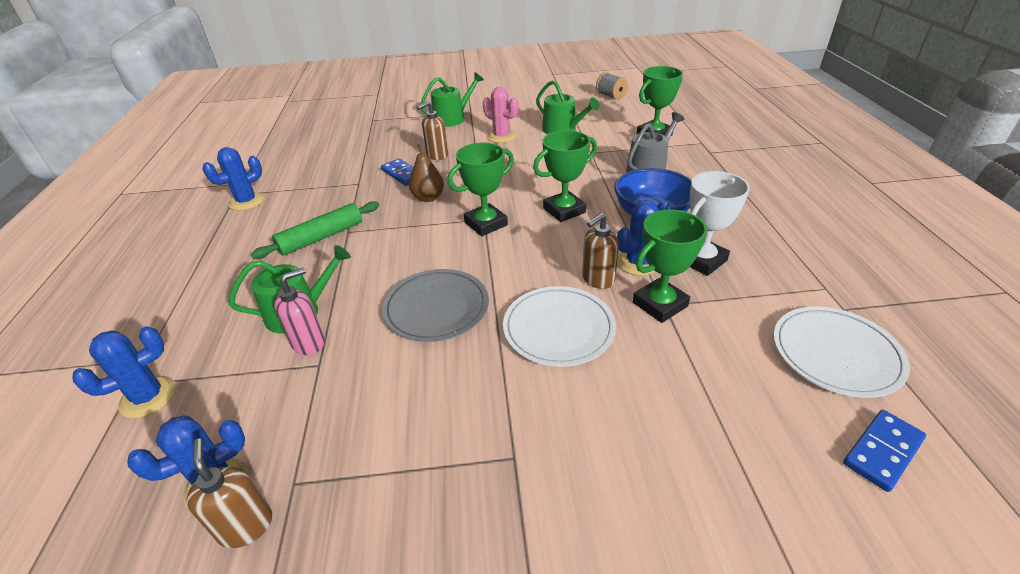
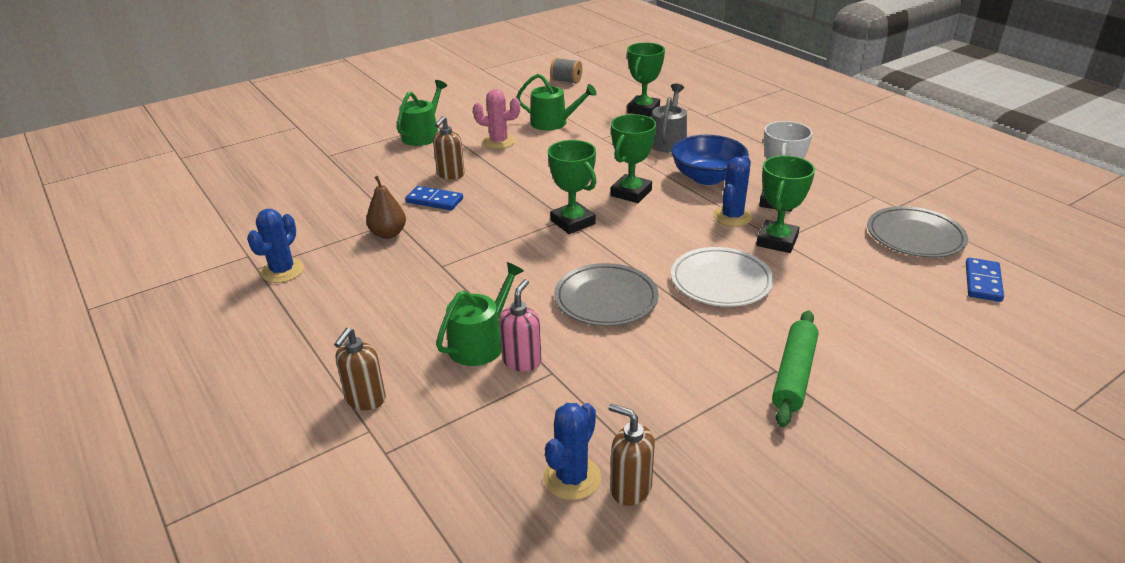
camera: 30 degrees left, 5 degrees down
blue cactus [72,326,176,418] -> none
green rolling pin [251,201,379,259] -> green rolling pin moved to [772,310,818,427]
brown pear [409,144,444,202] -> brown pear moved to [366,176,406,239]
green trophy [448,142,514,236] -> green trophy turned 60 degrees counterclockwise [548,140,596,234]
brown soap dispenser [582,213,619,289] -> brown soap dispenser moved to [334,328,386,410]
white plate [773,306,910,398] -> grey plate [867,206,968,258]

